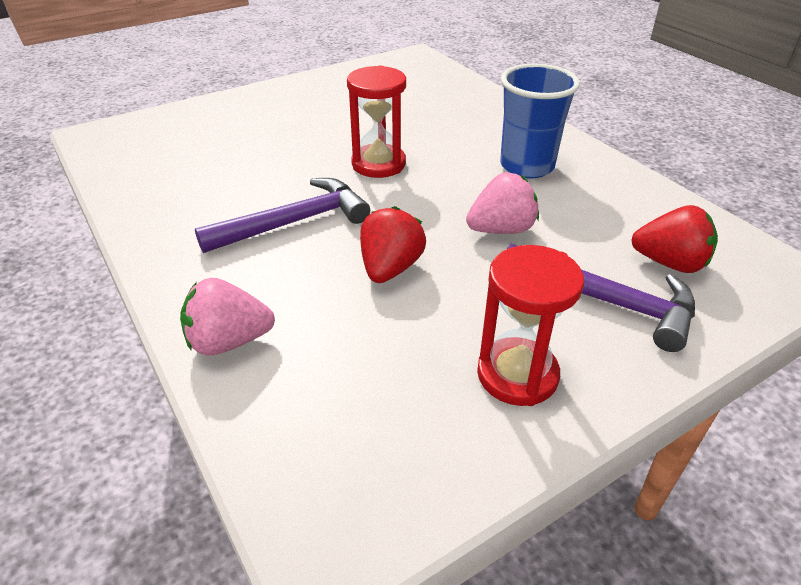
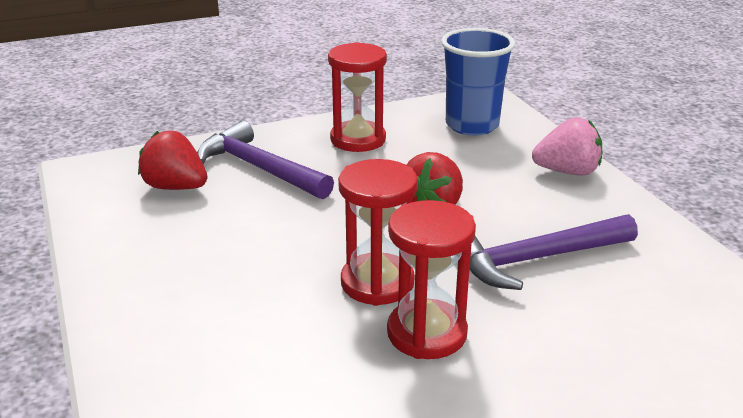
camera: 170 degrees left, 10 degrees down
pink strawberry [466,172,539,234] -> none
blue cup [500,64,580,179] -> blue cup moved to [441,28,515,136]
none -> red hourglass [338,159,418,306]

